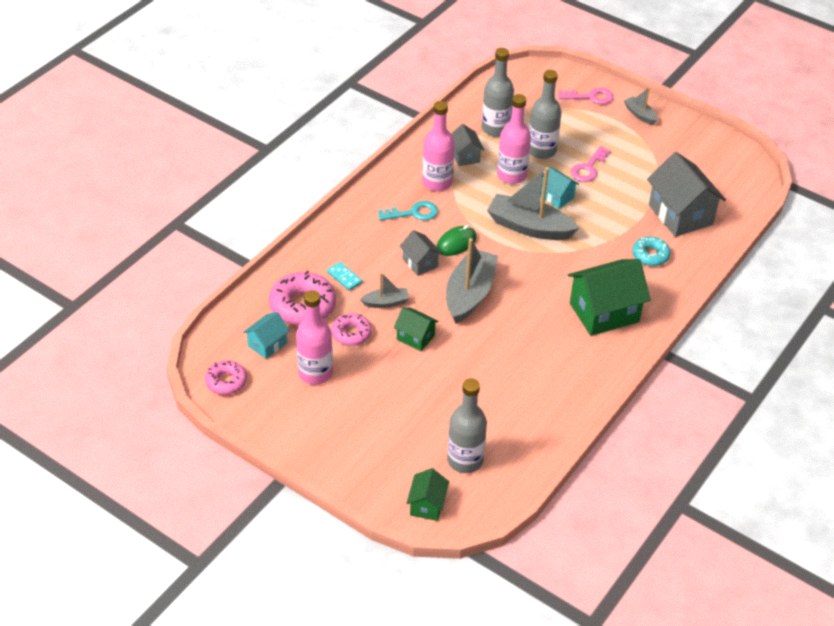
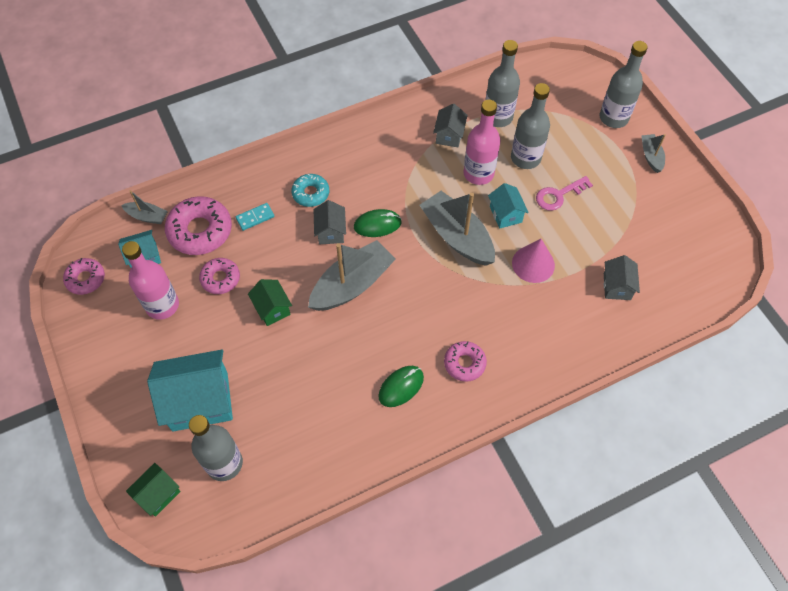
camera: 30 degrees right, 15 degrees up
turquoise domino [327,262,362,291] -> turquoise domino turned 75 degrees clockwise [236,203,274,231]
grey boat [360,272,409,308] -> grey boat moved to [121,190,168,224]
turquoise key [378,201,438,221] -> none
pink bottle [422,101,455,191] -> none
pink key [558,88,613,104] -> grey bottle [600,41,648,128]
green house [568,259,651,336] -> pink donut [444,341,487,382]
turquoise donut [632,236,671,266] -> turquoise donut moved to [292,174,329,207]
grey house [647,152,726,237] -> grey house [604,255,640,300], size x0.53
none -> turquoise house [147,350,233,432]
none -> green mouse [378,366,424,407]
none -> pink cone [512,239,555,283]

